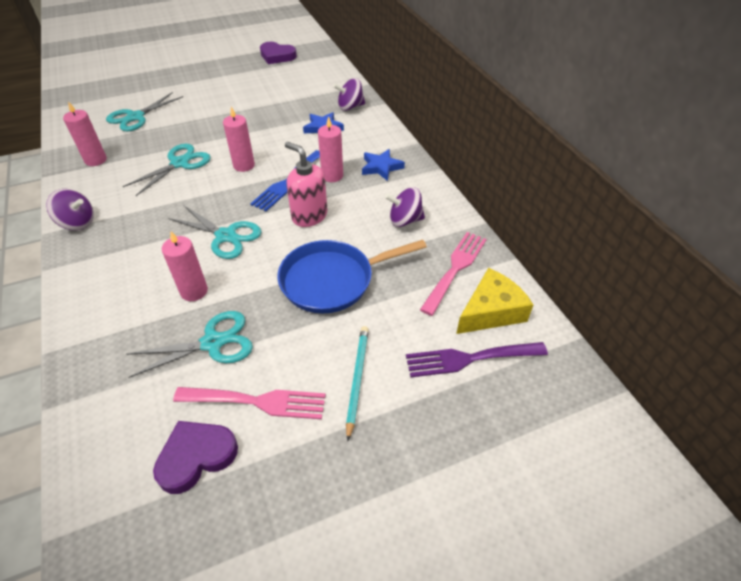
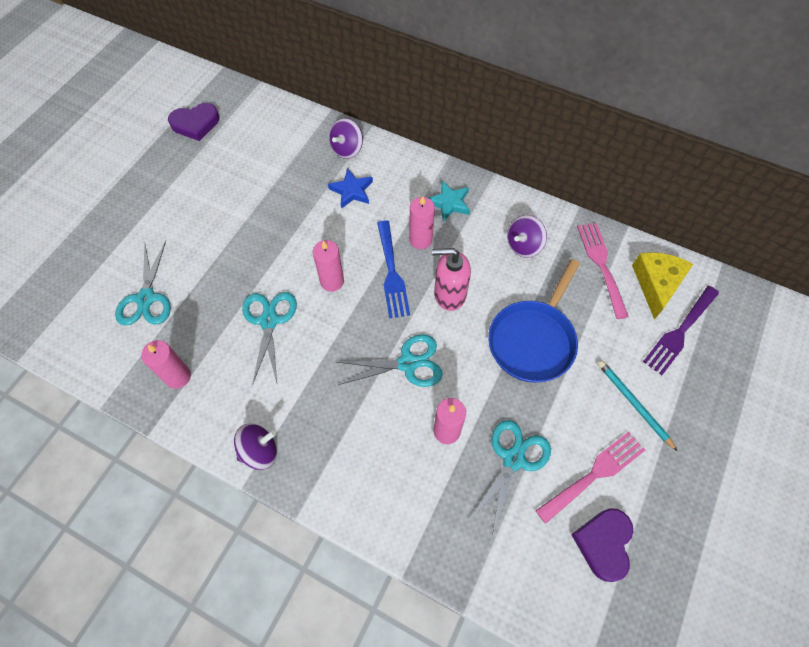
camera: 40 degrees left, 15 degrees up
blue star [362,149,405,181] -> turquoise star [429,181,470,222]

